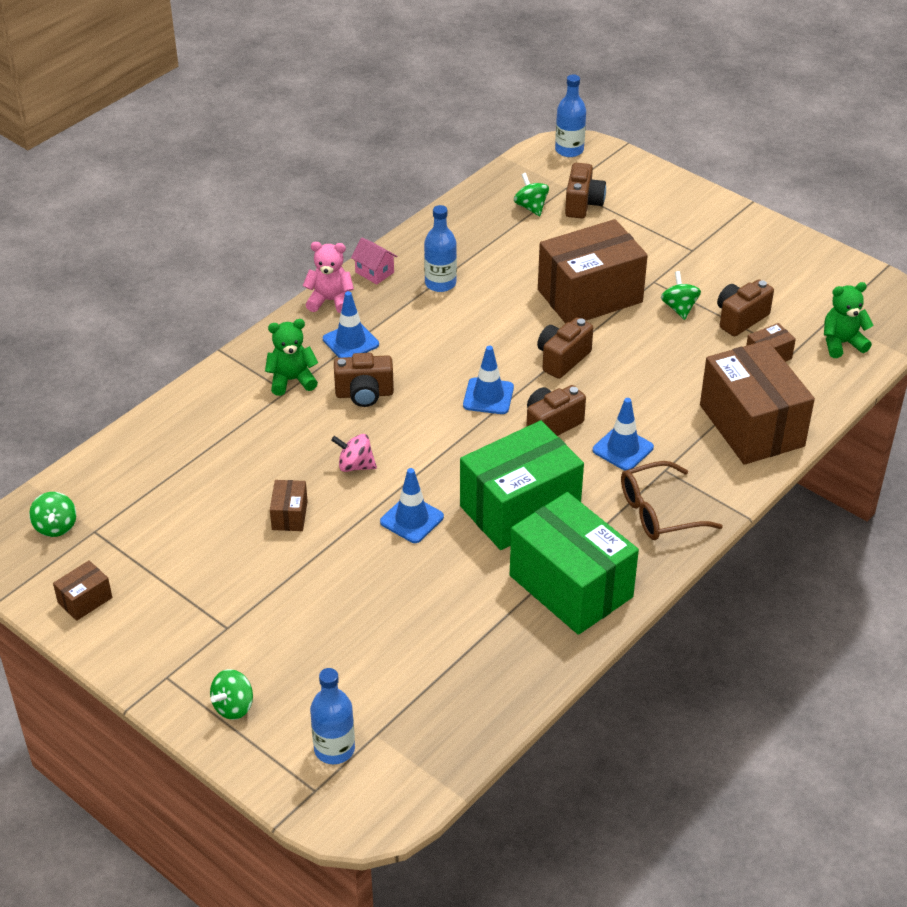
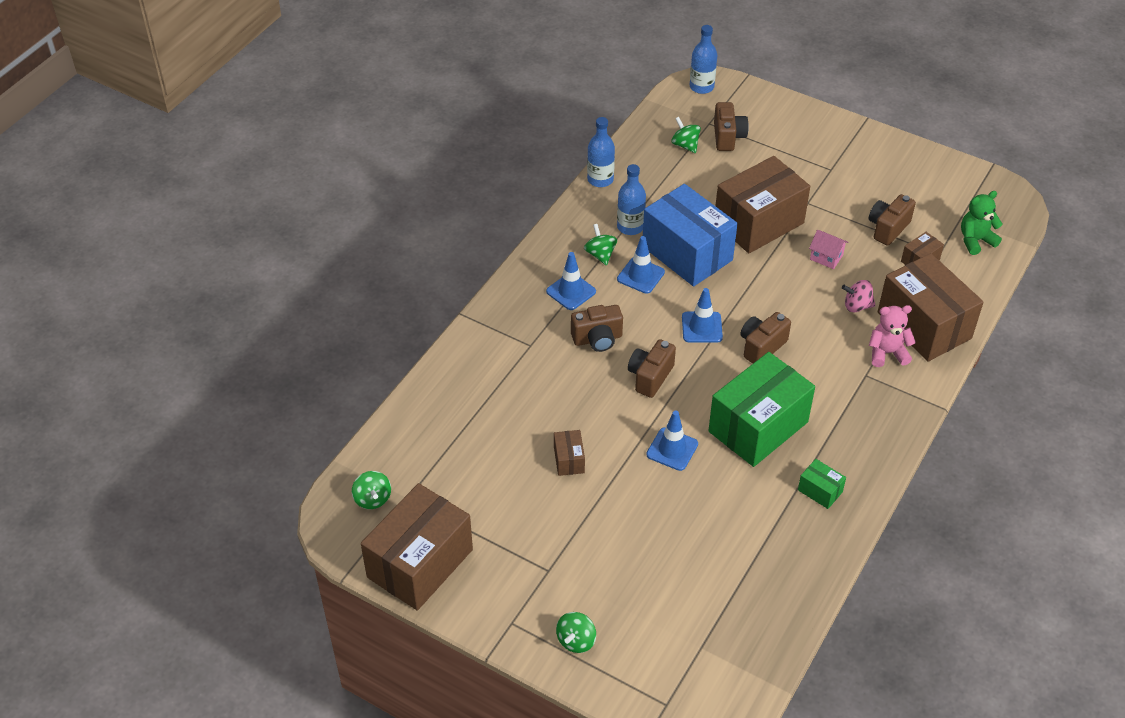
camera: 10 degrees left, 5 degrees up
brown box [53,560,112,621] -> brown box [361,483,473,611], size x2.35
green teddy bear [265,319,318,396] -> none
pink teddy bear [303,242,354,314] -> pink teddy bear moved to [869,305,916,367]
blue bottle [310,668,355,764] -> blue bottle moved to [587,117,615,187]
pink spinning top [331,434,377,472] -> pink spinning top moved to [842,280,876,312]
pink house [351,237,398,285] -> pink house moved to [809,230,848,269]
green box [510,492,639,635] -> green box [798,459,846,509], size x0.43
brown camera [537,318,593,379] -> brown camera moved to [628,339,676,398]
blue traffic cone [593,398,654,471] -> blue traffic cone moved to [617,236,665,294]
brown glasses [621,461,723,540] -> none
green spinning top [661,271,701,320] -> green spinning top moved to [584,224,617,266]
none -> blue box [643,184,738,286]

